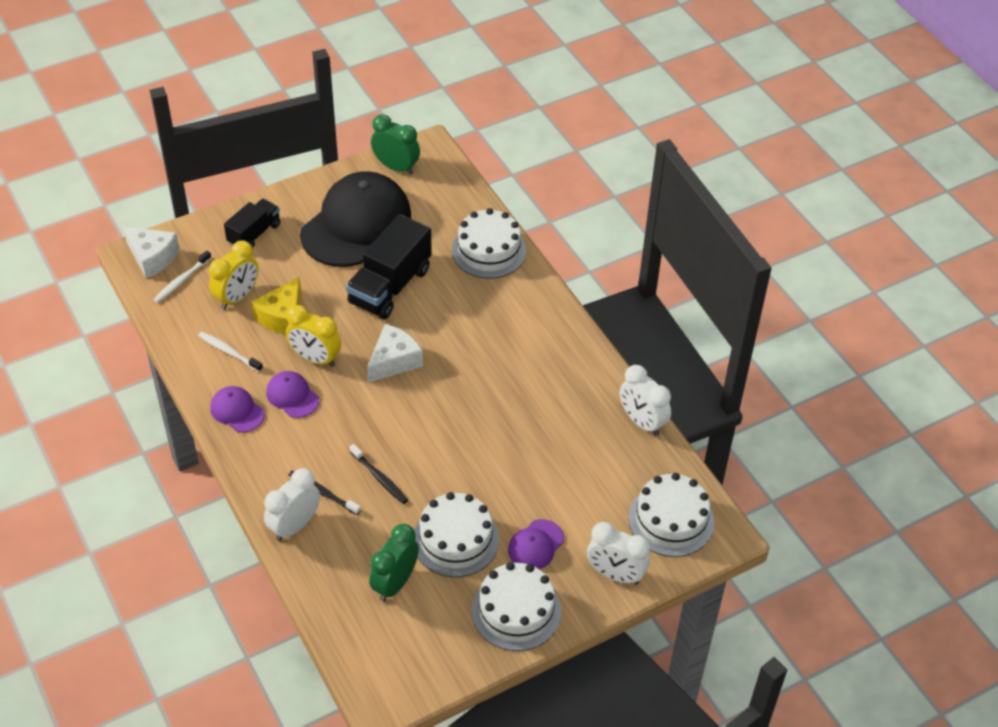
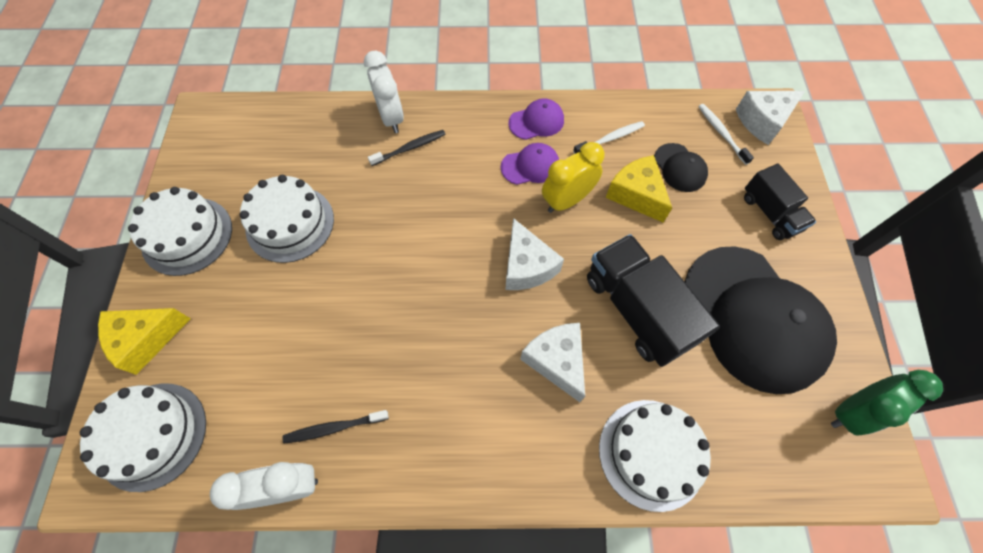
camera: 120 degrees right, 15 degrees up
yellow clock [209,240,258,310] -> black cap [654,143,708,192]
black toothbrush [350,444,408,504] -> black toothbrush moved to [282,410,389,444]
green clock [369,524,419,601] -> none
purple cap [508,519,564,569] -> none
white clock [587,522,650,585] -> yellow cheese [98,308,191,375]
none -> white cheese [520,323,585,402]

